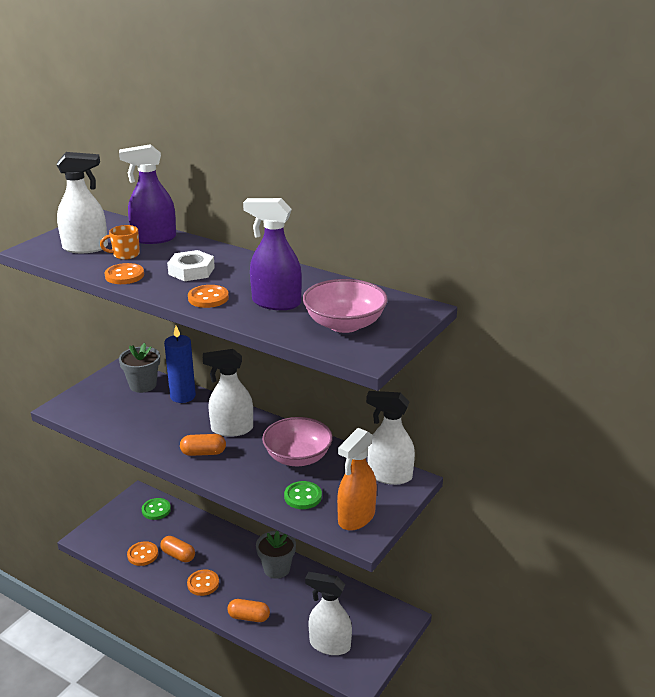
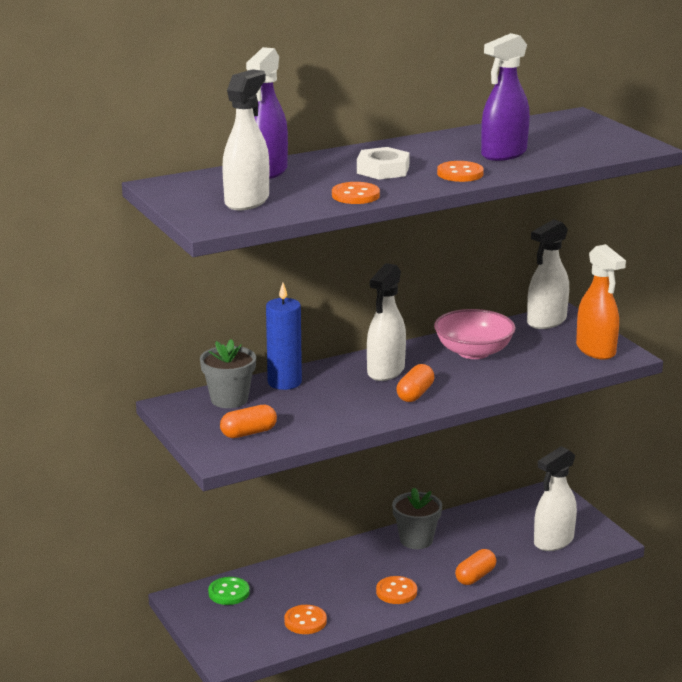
camera: 60 degrees left, 5 degrees down
orange mug [100,225,140,260] -> none
orange capsule [160,536,195,562] -> orange capsule moved to [220,405,277,438]
green button [284,481,322,509] -> none
pink bowl [303,279,388,333] -> none

